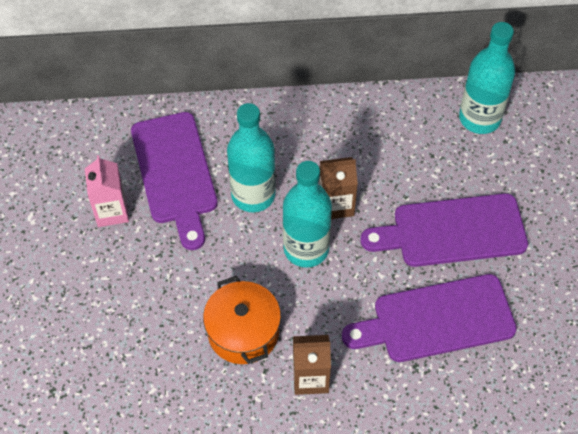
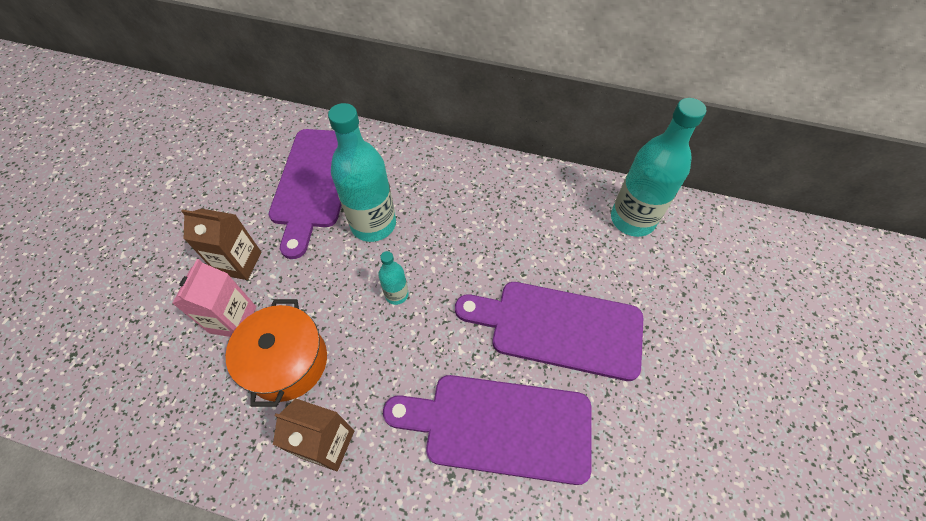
camera: 20 degrees right, 0 degrees up
pink carton [85,155,129,227] -> pink carton moved to [172,259,256,337]
turquoise bottle [283,161,332,268] -> turquoise bottle [379,251,409,305], size x0.47
brown carton [319,157,358,219] -> brown carton moved to [181,209,261,280]

